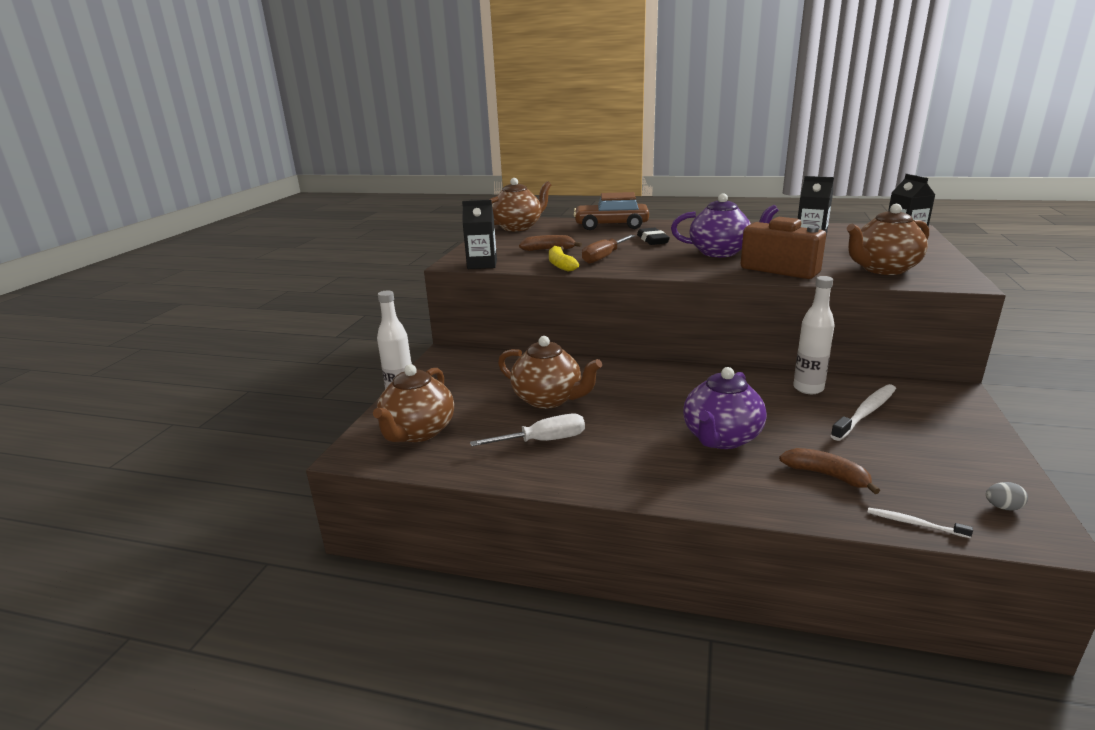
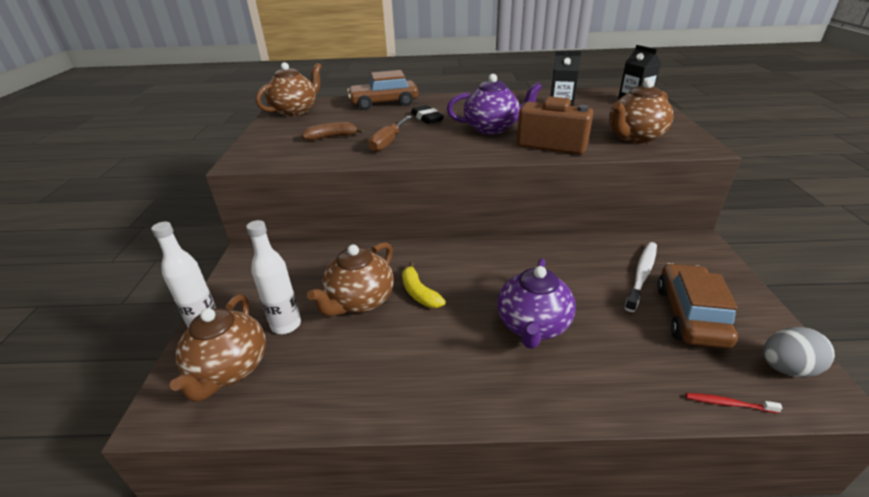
camera: 15 degrees left, 10 degrees up
black carton [462,200,497,269] -> none
white screwdriver [470,413,585,447] -> none
brown teapot [498,336,602,409] -> brown teapot turned 105 degrees clockwise [307,242,394,317]
yellow banana [549,246,579,272] -> yellow banana moved to [402,262,446,308]
brown banana [779,448,880,494] -> none
white bottle [793,276,835,394] -> white bottle moved to [246,220,301,334]
white toothbrush [867,508,973,538] -> red toothbrush [686,393,782,413]
grey egg [986,482,1028,511] -> grey egg [763,327,835,377], size x1.96
none -> brown car [657,263,738,349]

